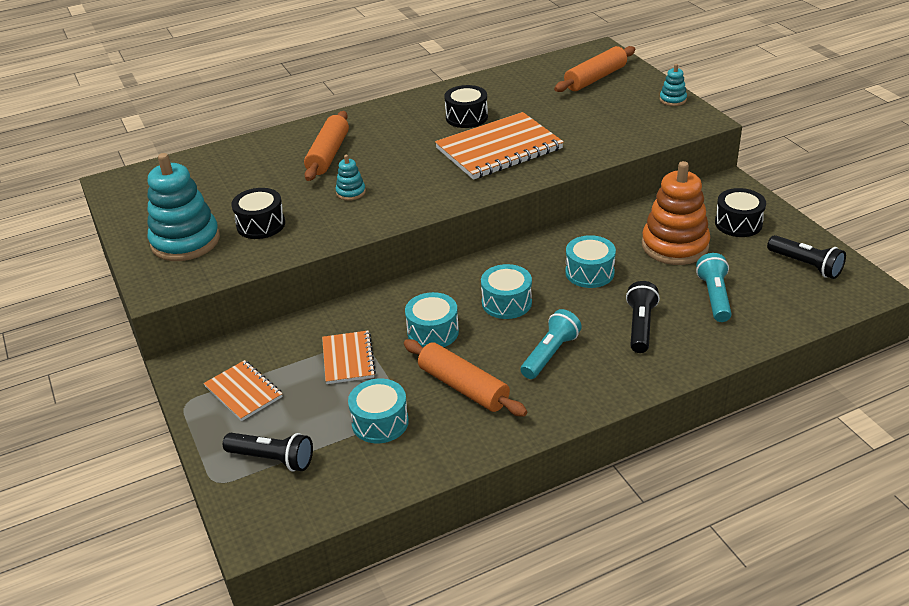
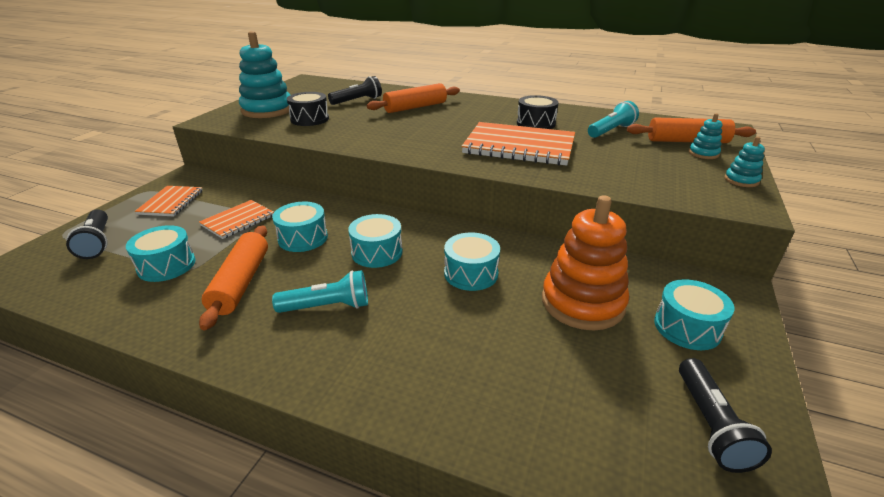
camera: 45 degrees right, 5 degrees down
turquoise stacking toy [336,155,366,201] -> turquoise stacking toy moved to [689,113,723,159]
black flashlight [626,281,660,353] -> black flashlight moved to [328,76,382,105]
turquoise flashlight [696,253,732,322] -> turquoise flashlight moved to [588,101,639,138]
black drum [715,188,766,237] -> turquoise drum [654,279,734,350]

